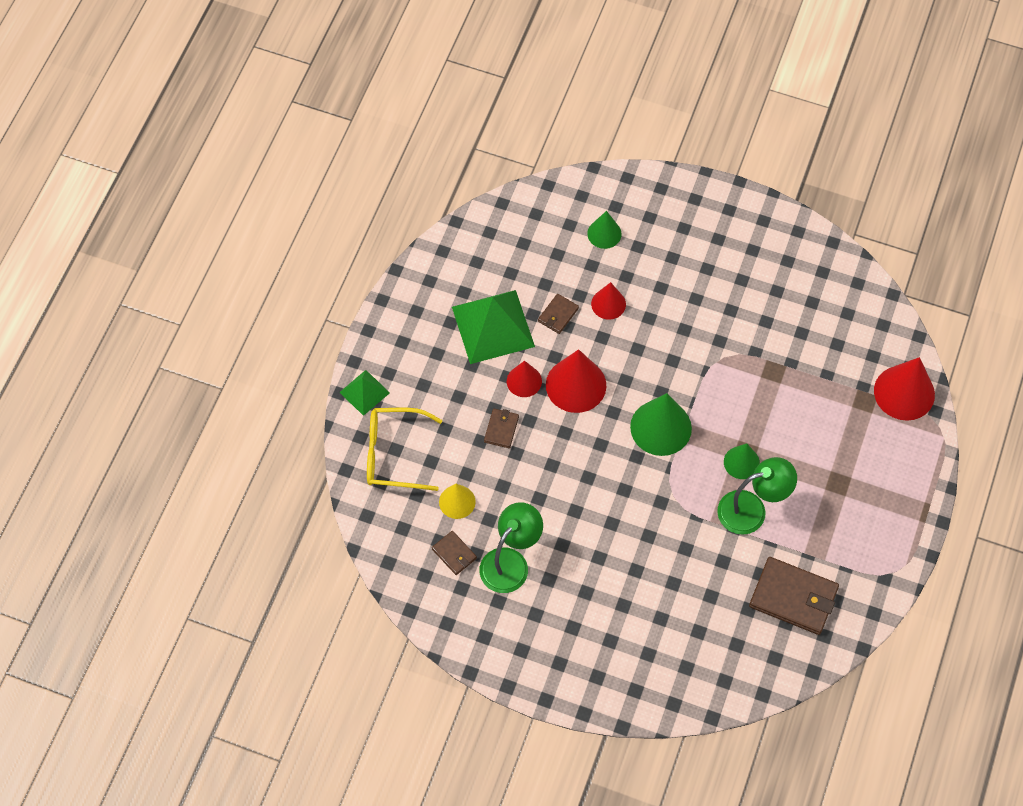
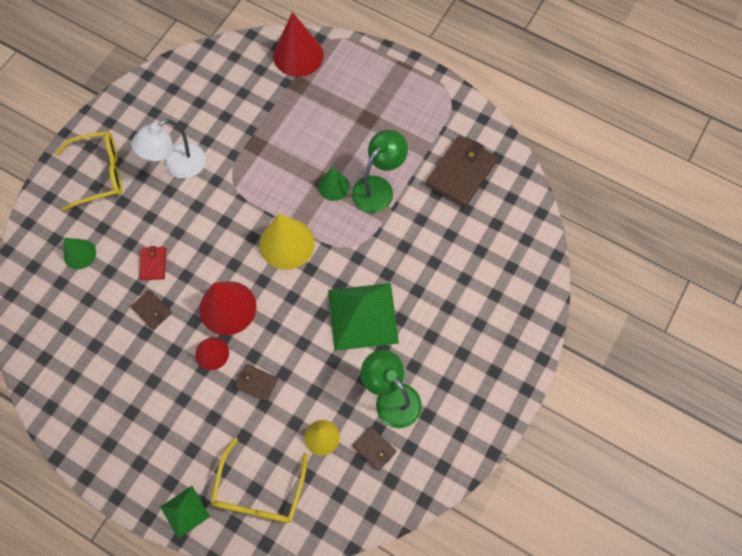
camera: 80 degrees left, 5 degrees up
brown wallet [432,531,477,575] -> brown wallet turned 75 degrees clockwise [352,426,396,471]
green pyramid [452,290,535,364] -> green pyramid moved to [328,283,399,351]
red cone [591,282,626,320] -> red wallet [139,246,166,280]
green cone [630,393,692,456] -> yellow cone [259,214,315,270]
green lamp [717,457,797,535] -> green lamp turned 45 degrees clockwise [352,130,408,213]
none -> yellow glasses [55,131,122,211]
none -> white lamp [131,119,206,179]

